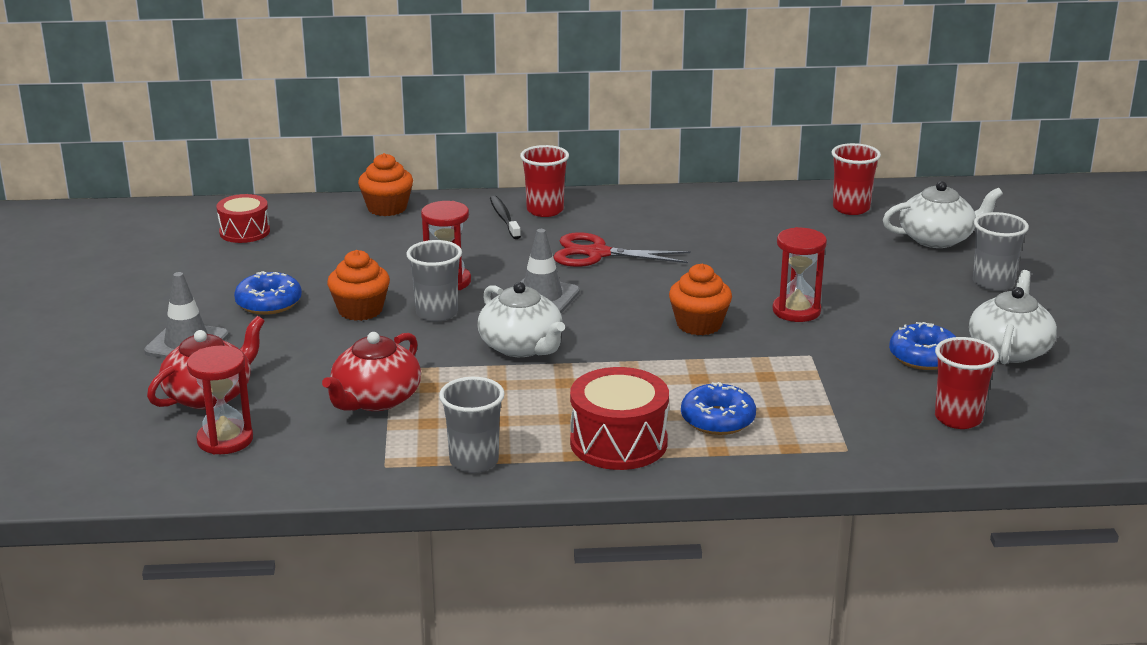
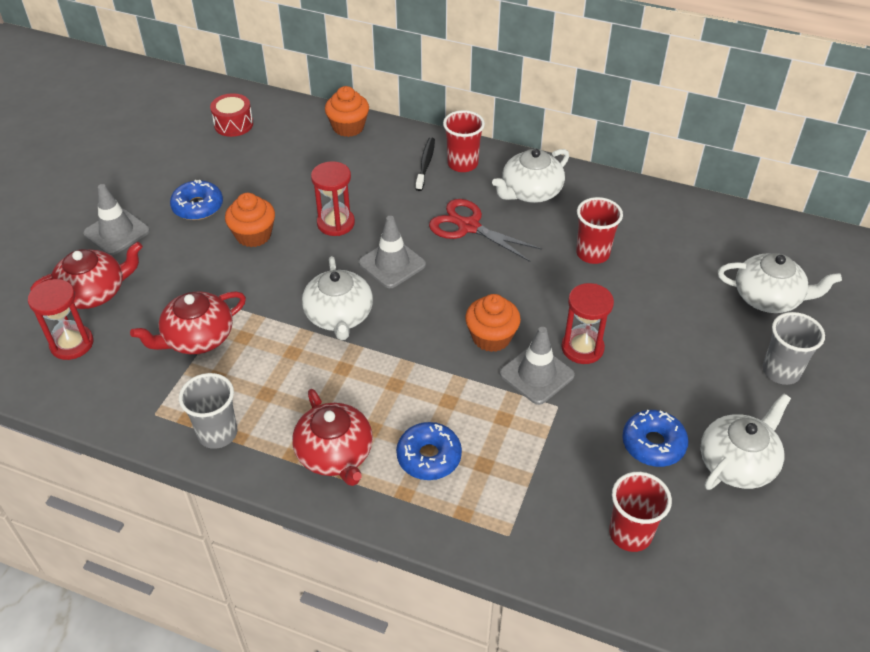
camera: 25 degrees right, 20 degrees up
grey cup [406,240,462,322] -> none
red drum [570,367,669,470] -> red teapot [292,389,373,486]
red cup [832,143,881,215] -> red cup moved to [576,197,623,264]
none -> white teapot [492,149,569,203]
none -> grey traffic cone [500,327,575,405]

